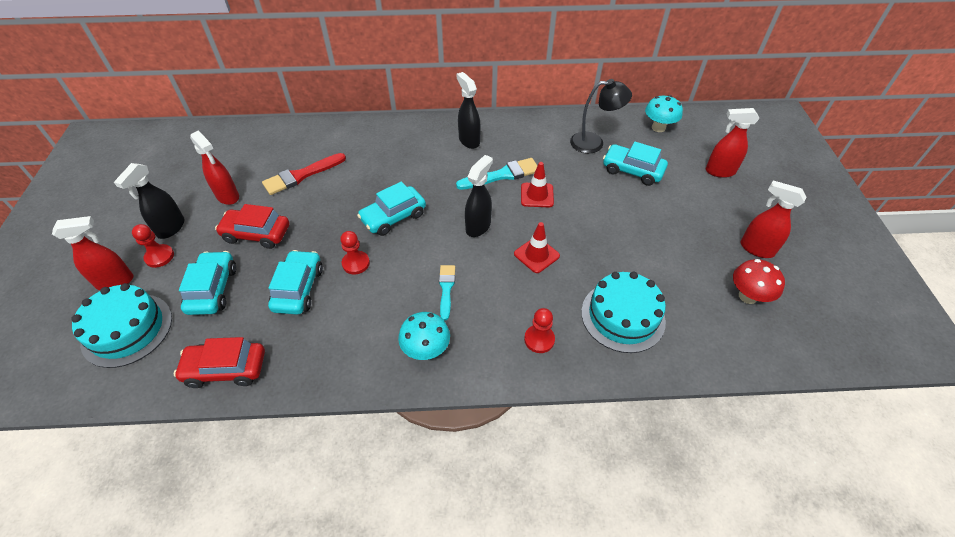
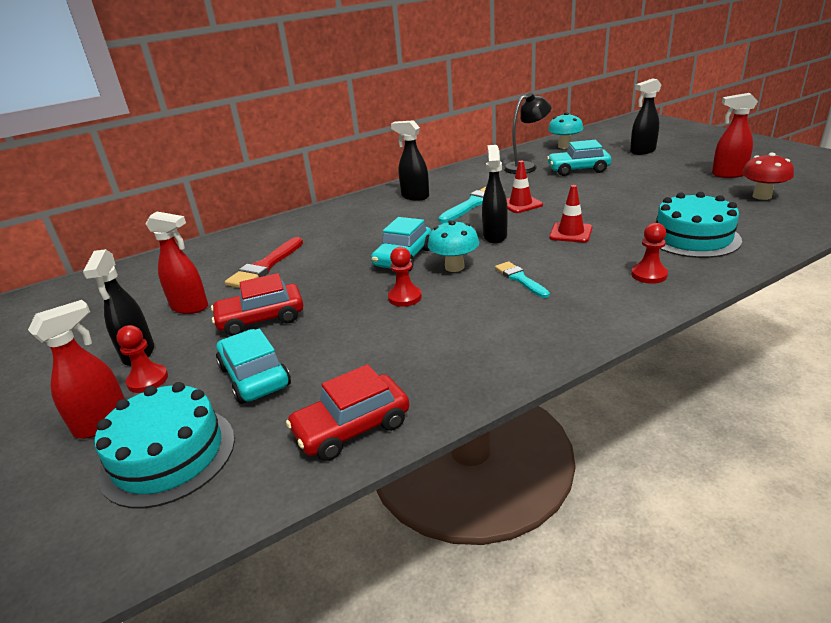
camera: 25 degrees left, 20 degrees down
turquoise car [268,250,323,315] -> none
turquoise mushroom [398,312,450,360] -> turquoise mushroom moved to [428,220,479,272]
red spray bottle [706,108,760,178] -> black spray bottle [630,78,661,155]

